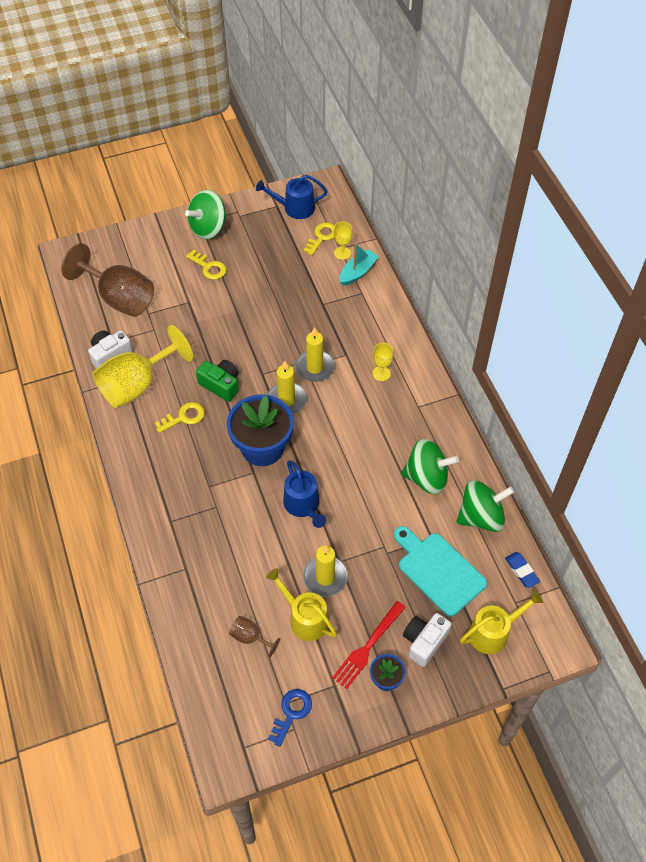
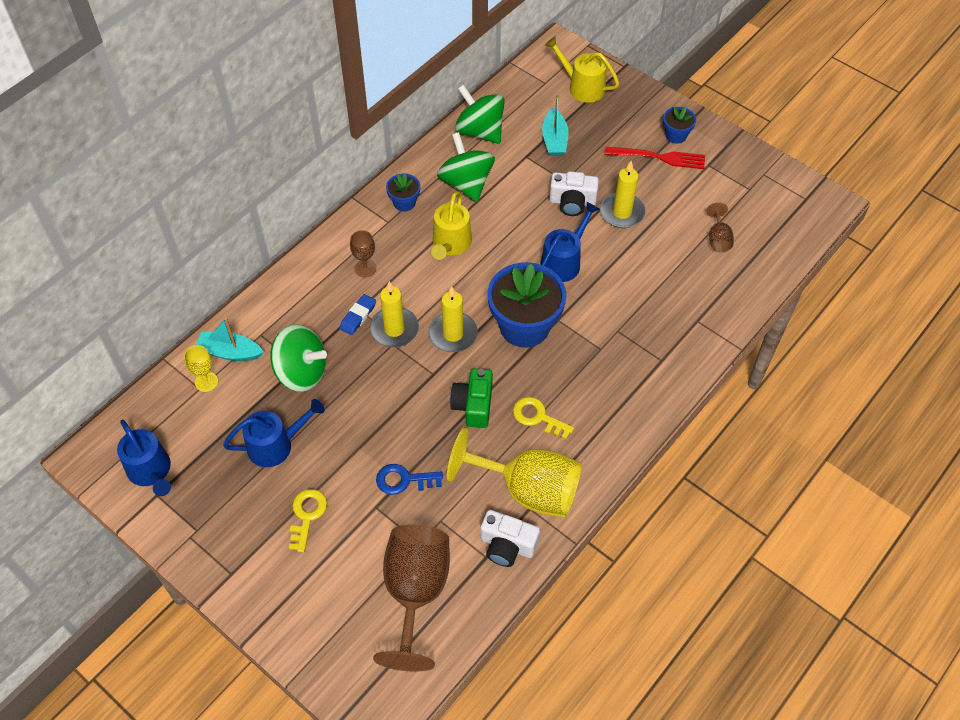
camera: 120 degrees left, 0 degrees up
green spinning top [185,190,227,239] -> green spinning top moved to [271,324,327,392]
yellow watering can [266,568,337,641] -> yellow watering can moved to [431,191,472,260]
blue key [268,689,312,747] -> blue key moved to [376,464,443,495]
yellow key [303,222,335,255] -> none
yellow goblet [372,343,393,381] -> brown goblet [350,230,376,277]
turquoise cutting board [394,526,487,617] -> turquoise boat [542,94,568,156]
white camera [403,613,452,667] -> white camera moved to [549,171,599,216]
blue eraser [505,552,540,588] -> blue eraser moved to [339,294,376,335]
none -> blue watering can [223,399,325,467]
none -> blue flower pot [386,173,420,212]

